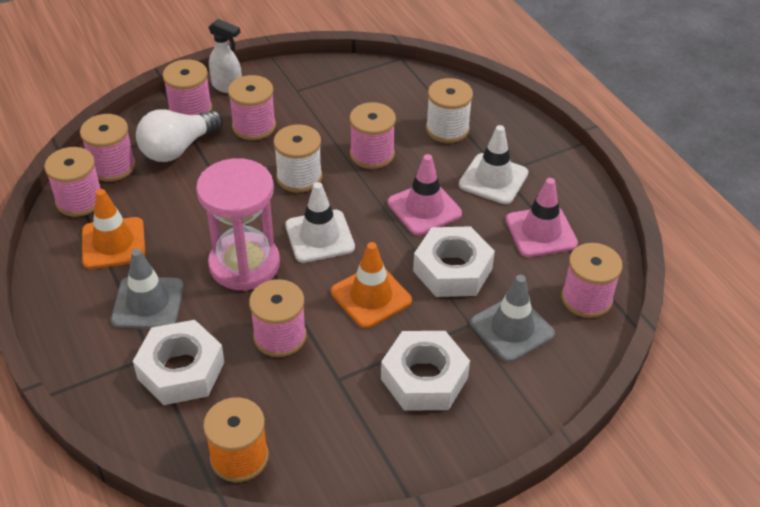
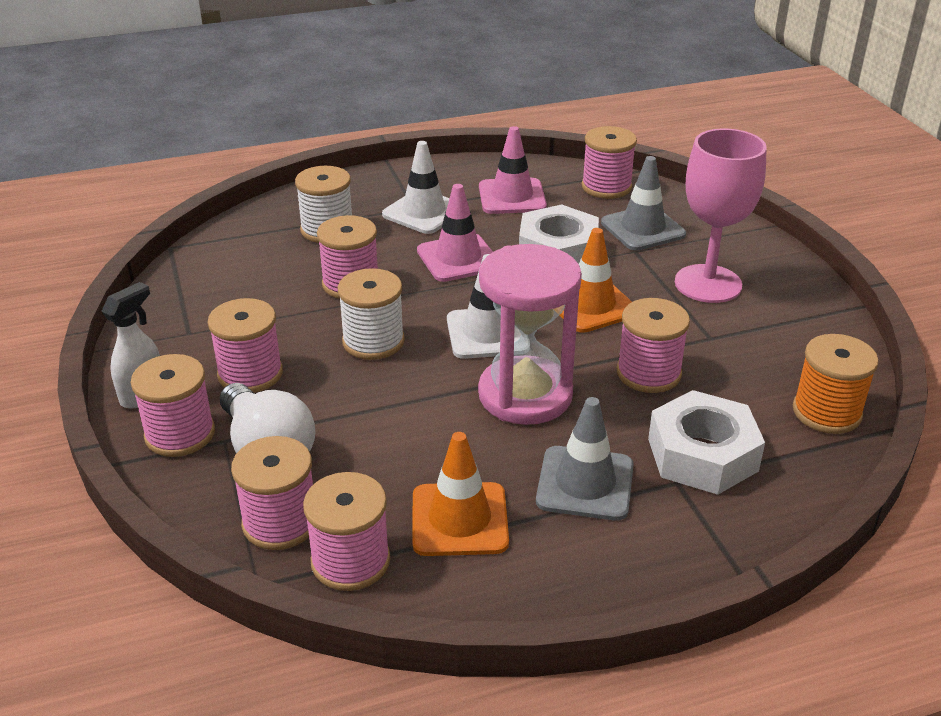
camera: 80 degrees left, 10 degrees down
white nut [381,331,470,411] -> pink goblet [675,129,767,303]

